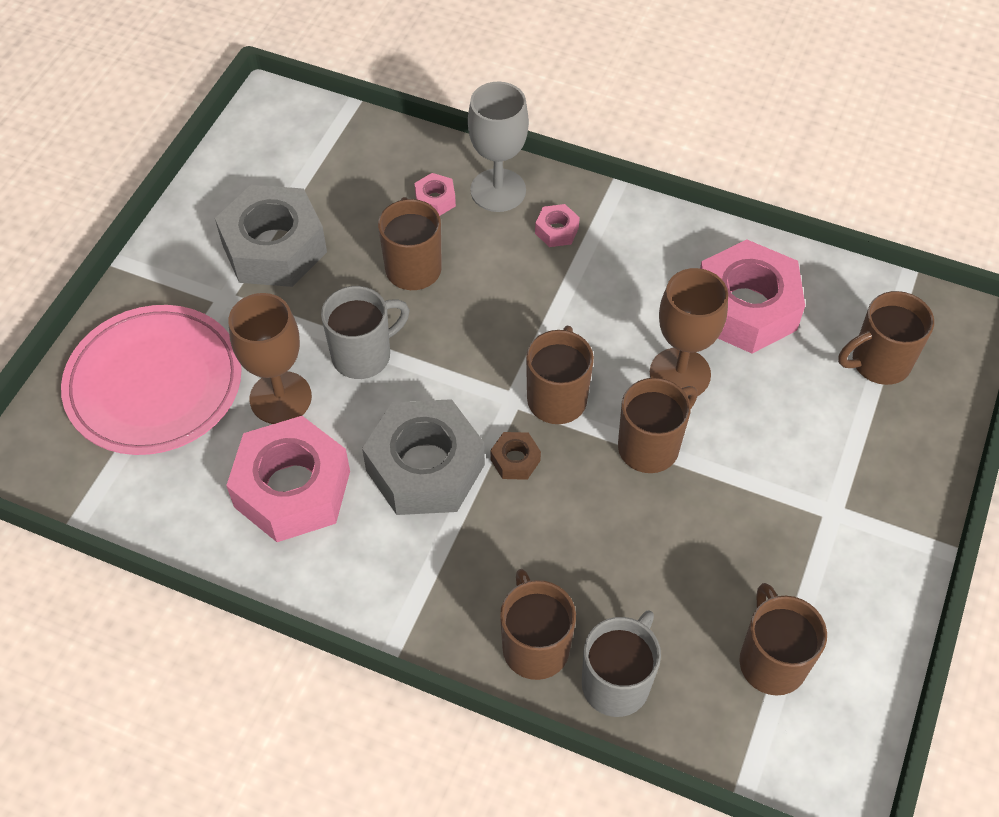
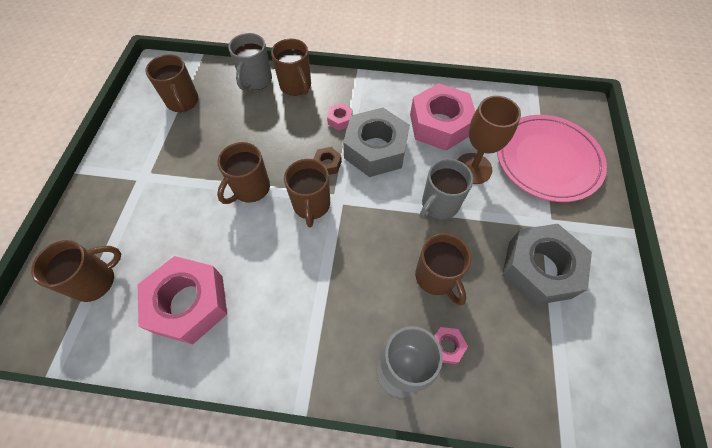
camera: 165 degrees right, 5 degrees up
pink nut [535,204,580,247] -> pink nut moved to [327,103,353,131]
brown goblet [650,268,728,397] -> none

